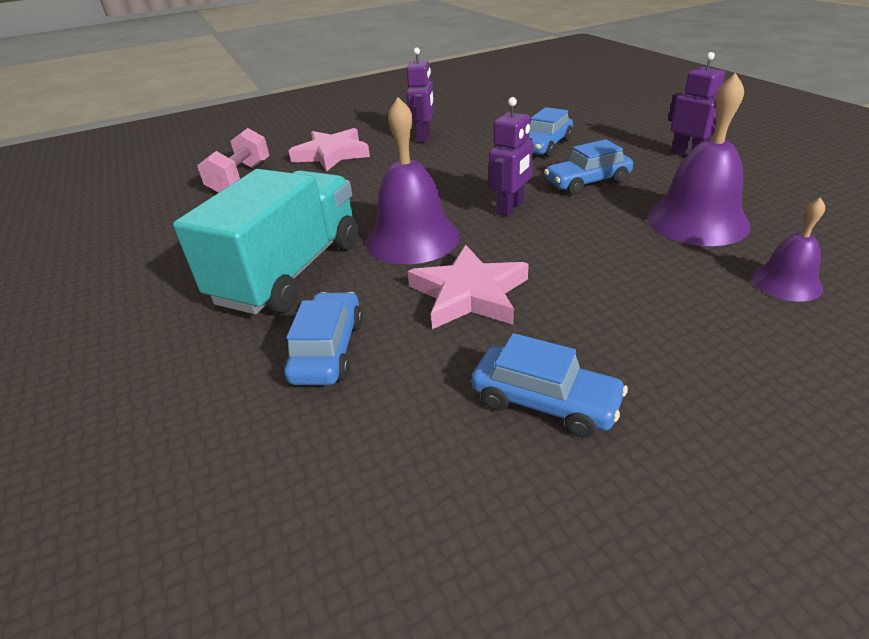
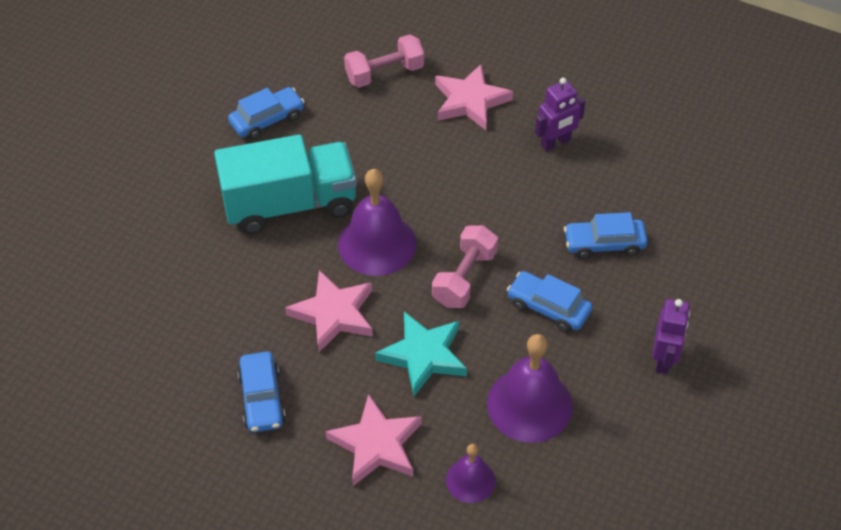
camera: 50 degrees right, 15 degrees up
blue car [285,292,363,385] -> blue car moved to [228,87,305,140]
purple robot [489,97,533,217] -> pink dumbbell [432,225,498,308]
none -> pink star [325,394,422,486]
none -> turquoise star [375,312,467,396]

